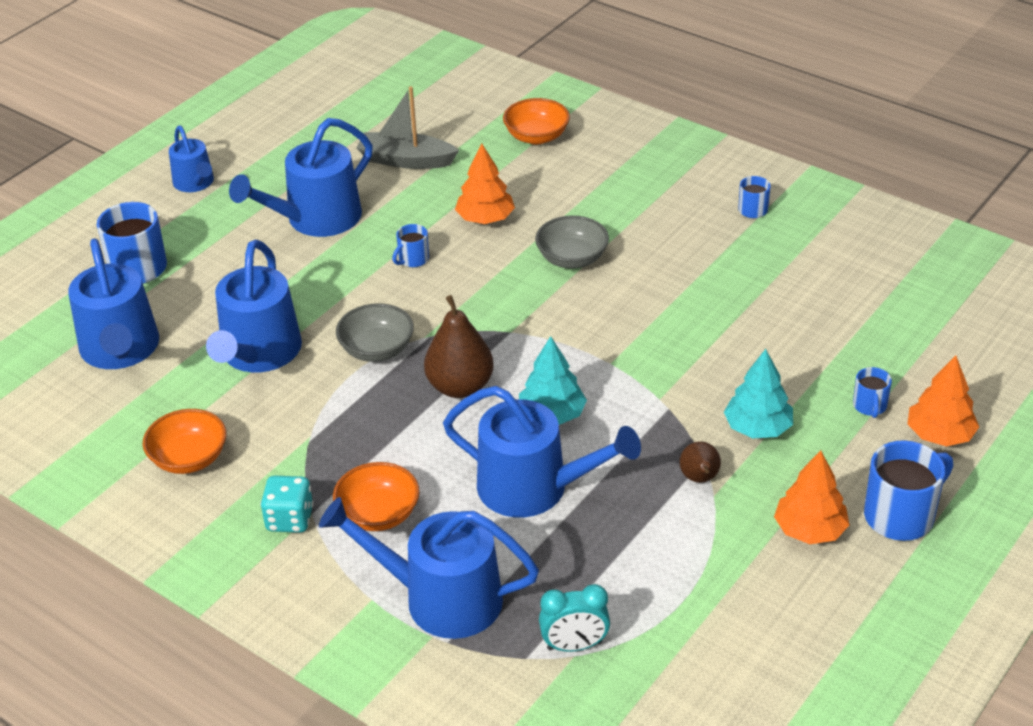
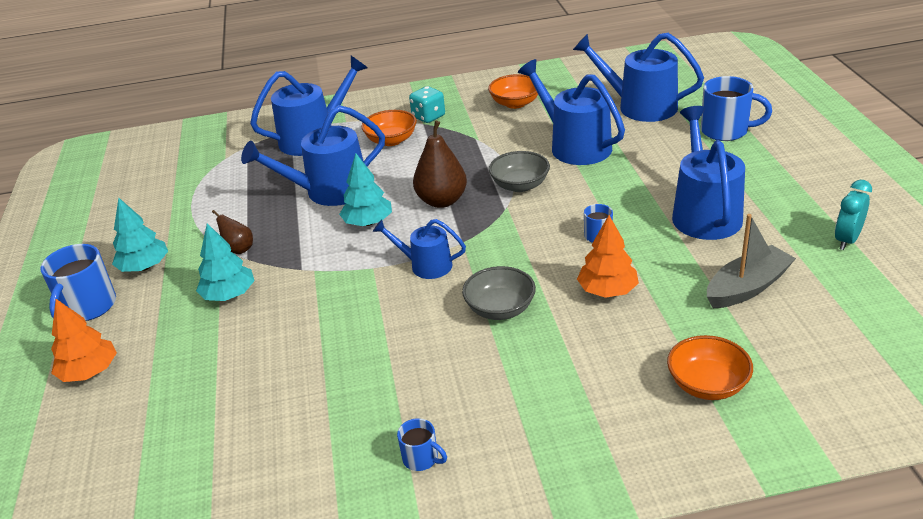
camera: 135 degrees right, 5 degrees down
blue watering can [169,126,214,192] -> blue watering can moved to [373,219,466,279]
turquoise clock [539,584,610,652] -> turquoise clock moved to [835,180,872,250]
orange tree [774,450,849,544] -> turquoise tree [112,198,168,272]
blue mug [853,367,892,418] -> none

